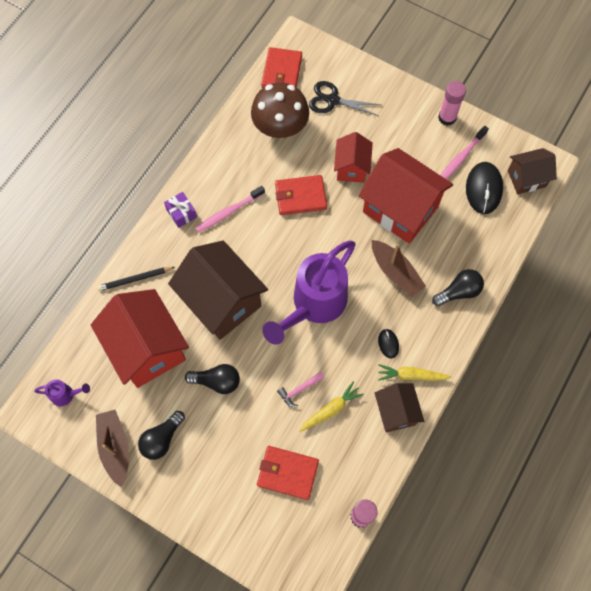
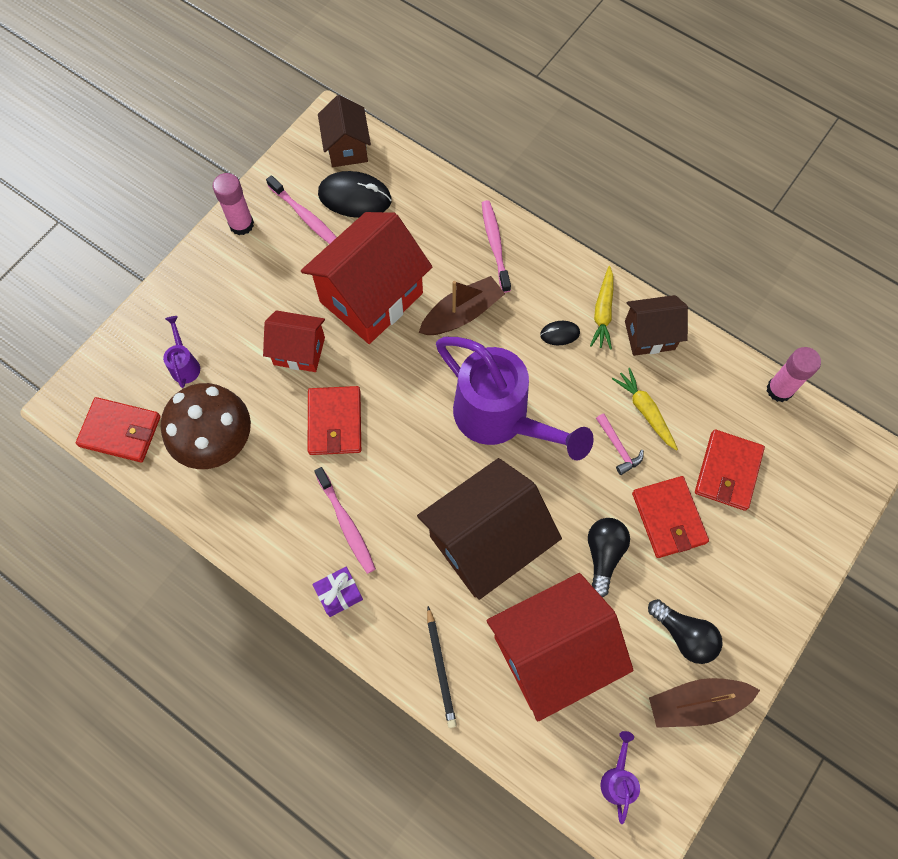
camera: 85 degrees left, 0 degrees up
black scissors [309,81,381,116] -> purple watering can [163,316,200,388]
black light bulb [432,269,484,306] -> pink toothbrush [482,200,511,293]
none -> red wallet [632,476,709,558]

